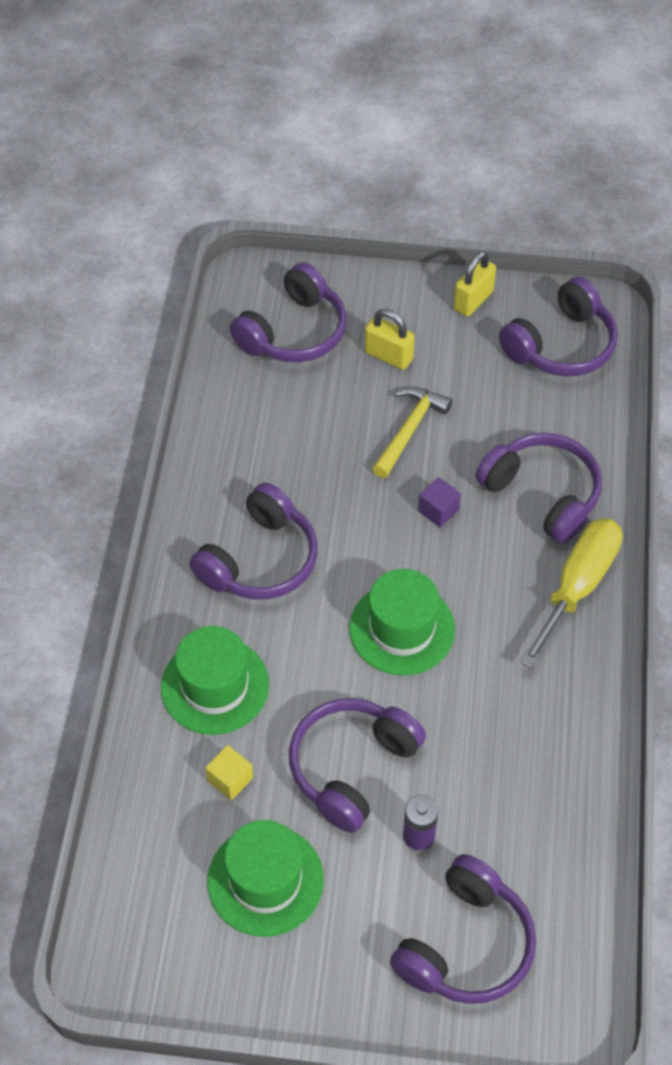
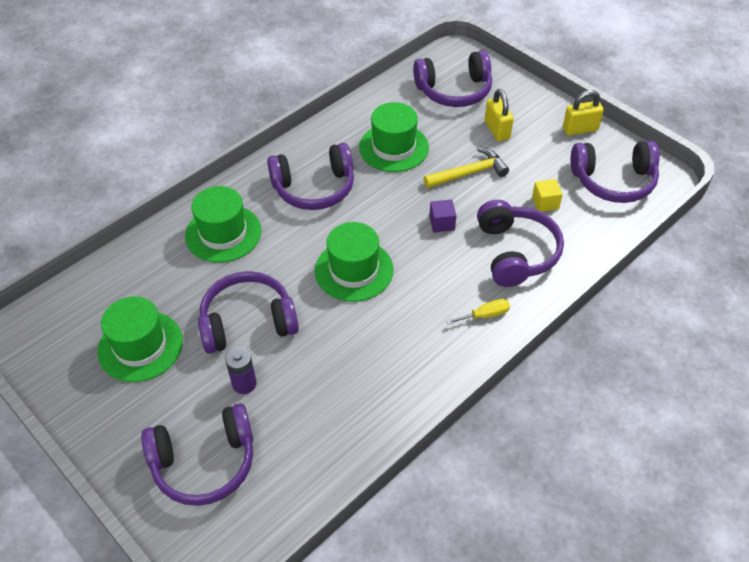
camera: 40 degrees right, 5 degrees down
yellow cube [205,745,253,801] -> yellow cube moved to [532,179,563,212]
yellow screwdriver [520,518,623,668] -> yellow screwdriver [446,299,510,324], size x0.45
none -> green hat [359,102,429,172]

